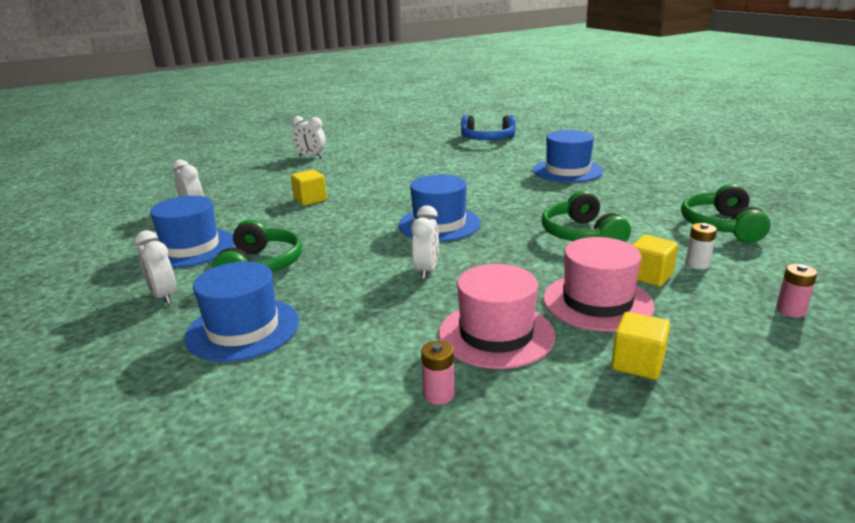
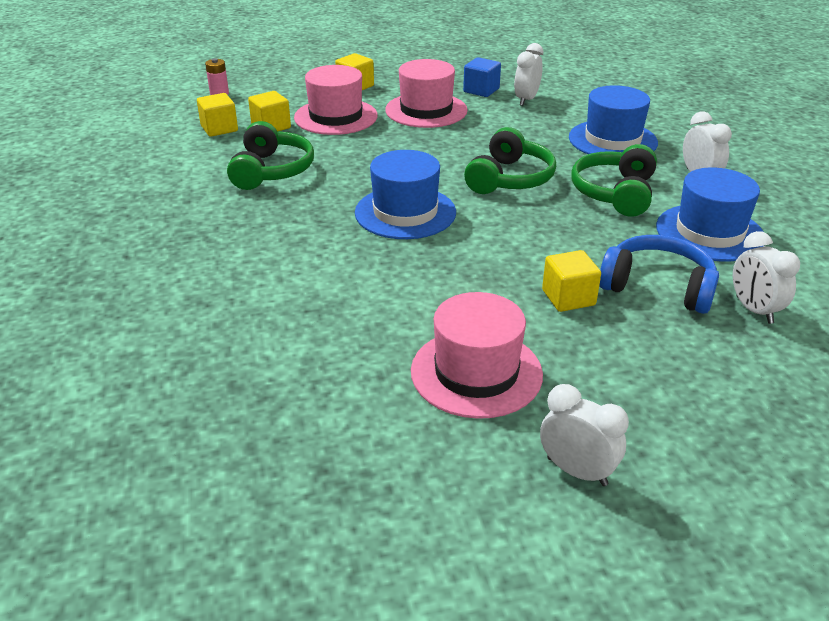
camera: 165 degrees left, 10 degrees up
white clock [411,205,439,280] -> white clock moved to [514,43,543,106]
pink battery [421,341,455,405] -> blue cube [463,57,501,97]
blue headphones [461,115,516,140] -> blue headphones moved to [599,235,719,314]
blue hat [533,130,603,183] -> none
green headphones [681,184,771,243] -> green headphones moved to [464,127,556,194]
white battery [685,223,717,269] -> yellow cube [197,93,238,137]
none -> pink hat [411,292,543,419]

